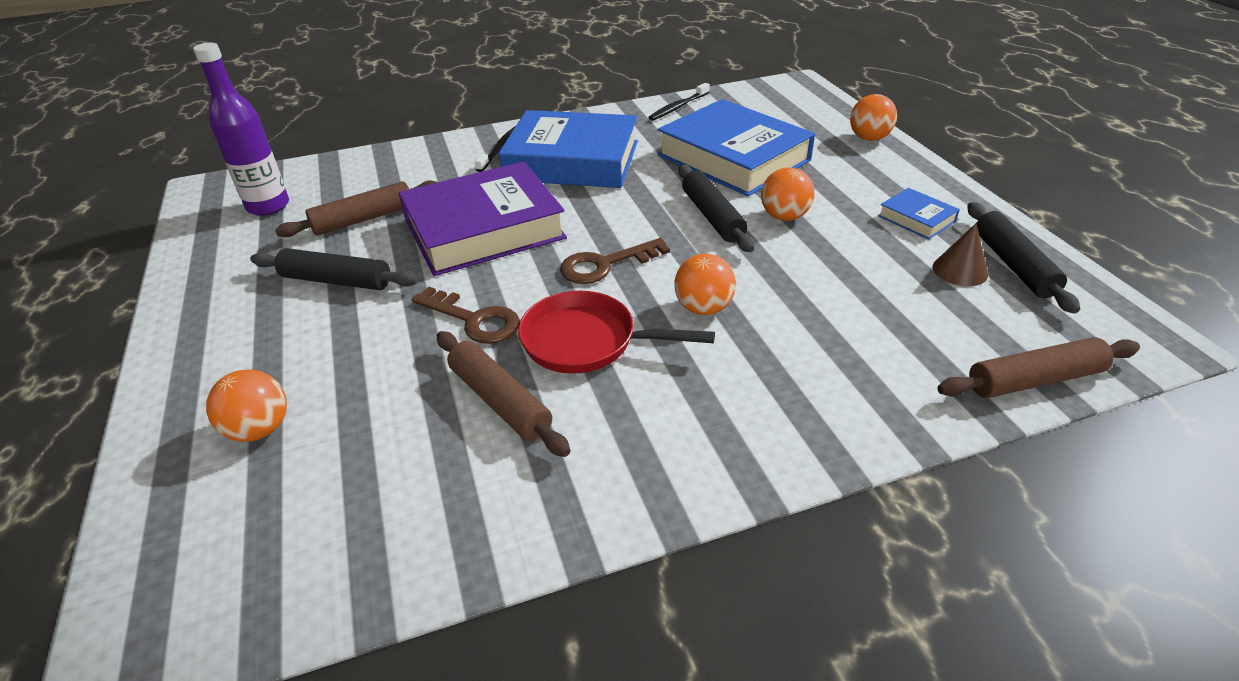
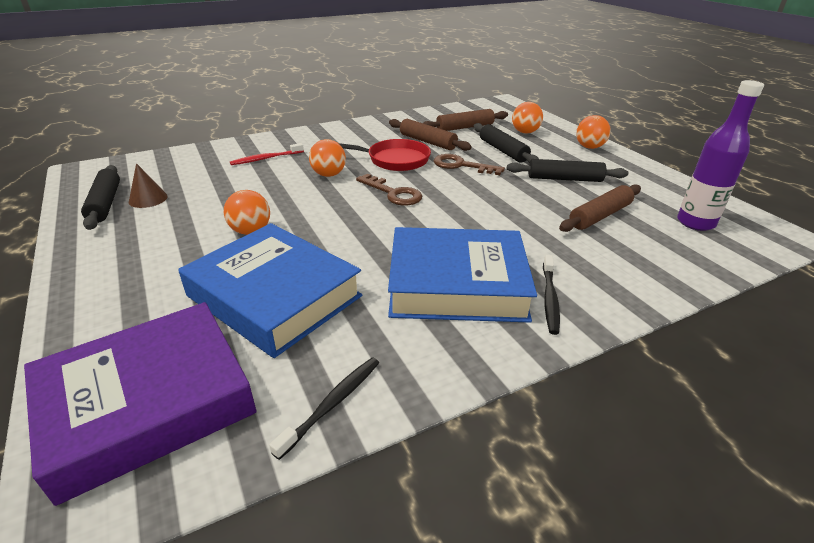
camera: 170 degrees right, 5 degrees down
purple book [399,161,567,276] -> purple book moved to [24,302,257,506]
brown key [560,238,670,284] -> brown key turned 75 degrees clockwise [356,173,422,206]
black rolling pin [678,165,754,252] -> black rolling pin moved to [474,123,539,163]
orange ball [850,94,897,141] -> orange ball moved to [576,115,611,149]
blue book [878,188,960,240] -> none
brown rolling pin [938,337,1140,398] -> brown rolling pin moved to [423,109,508,131]
none -> red toothbrush [230,143,304,165]

